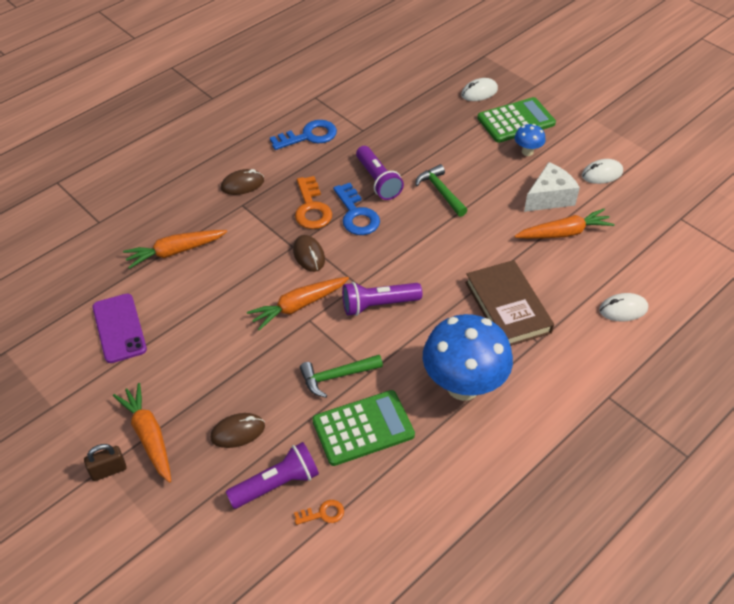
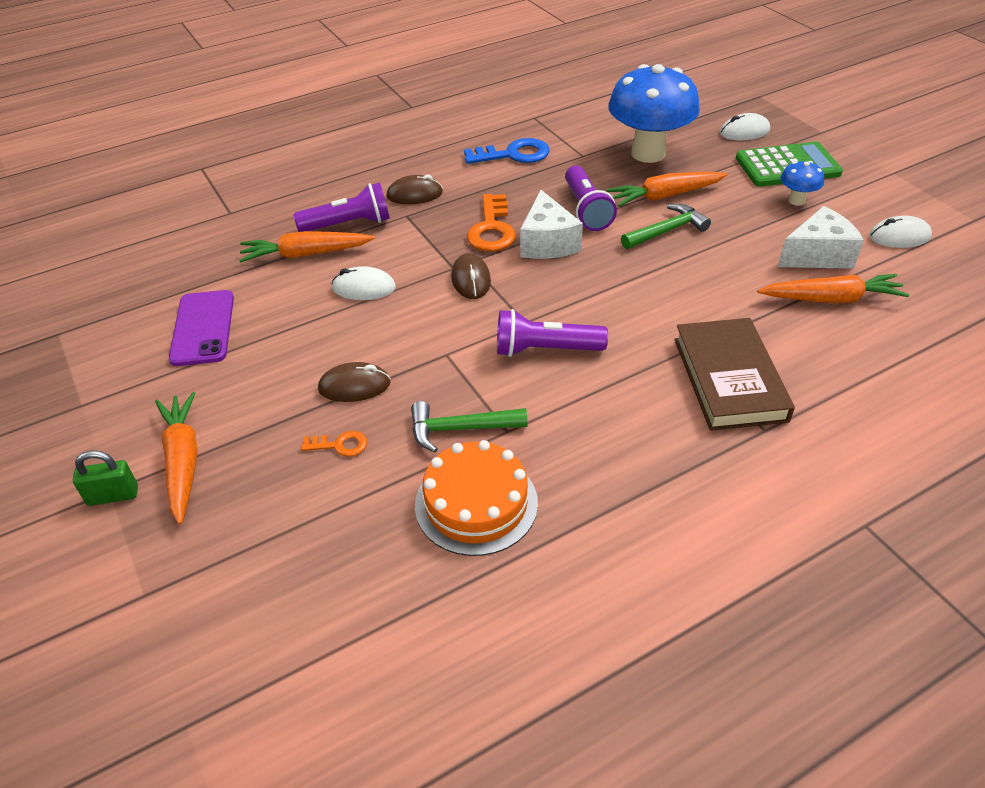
camera: 15 degrees right, 5 degrees down
brown padlock [84,444,126,481] -> green padlock [73,450,138,506]
brown mouse [210,413,265,448] -> brown mouse moved to [318,362,391,402]
purple flashlight [226,442,319,509] -> purple flashlight moved to [293,182,390,232]
orange carrot [247,277,349,330] -> orange carrot moved to [607,172,727,207]
orange key [294,500,344,525] -> orange key moved to [301,431,367,457]
green calculator [312,390,415,466] -> orange cake [415,440,538,556]
blue key [333,183,380,235] -> white cheese [520,190,583,259]
green hammer [415,164,468,217] -> green hammer turned 75 degrees clockwise [621,204,711,249]
blue mushroom [423,314,513,401] -> blue mushroom moved to [608,64,700,163]
white mouse [599,293,648,322] -> white mouse moved to [332,266,396,300]

